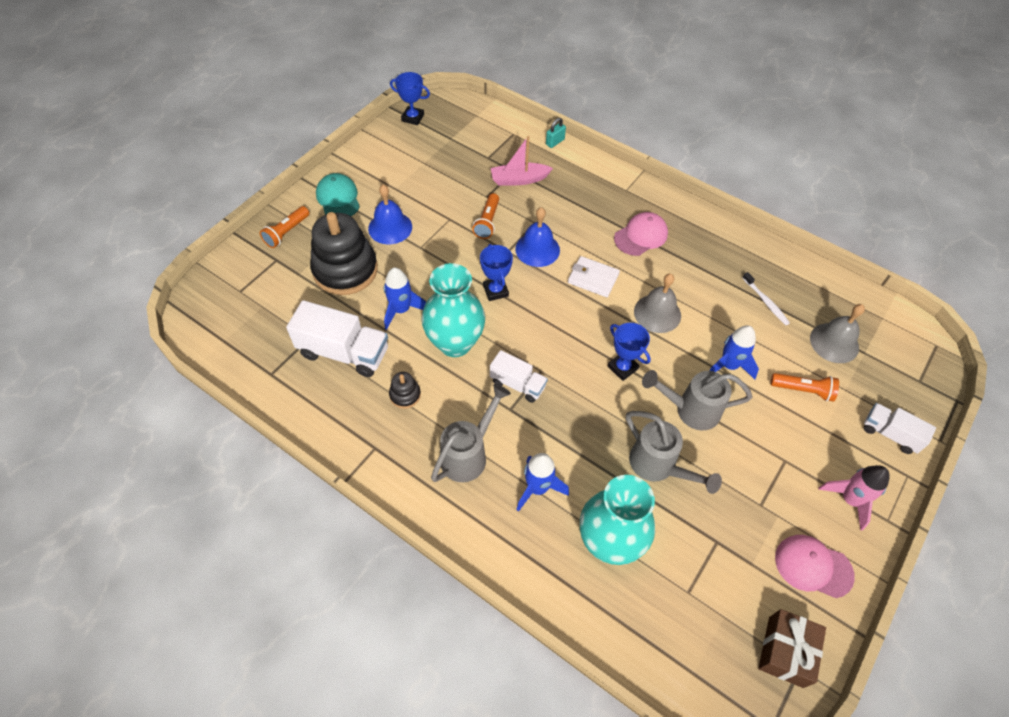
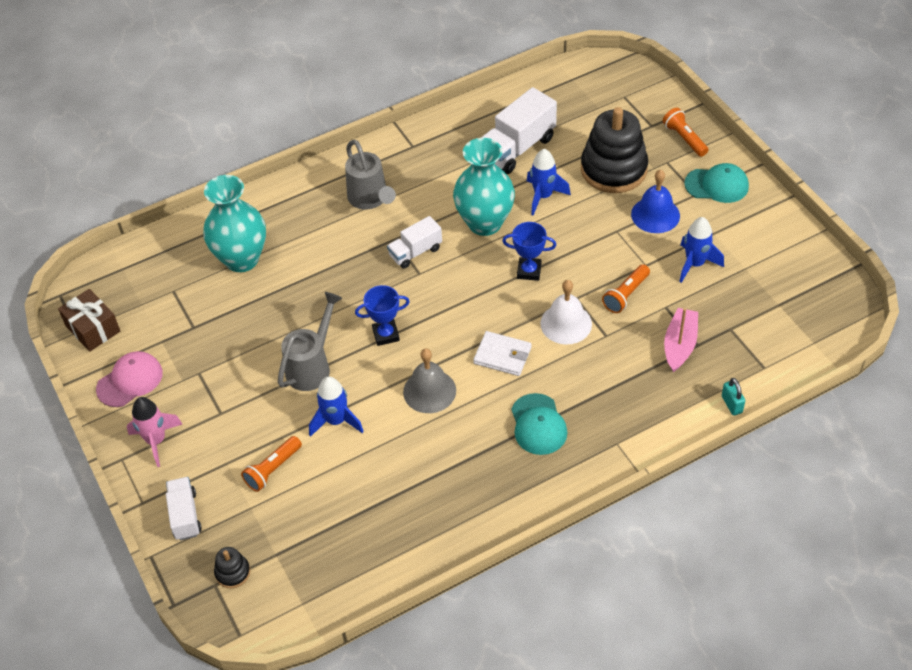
camera: 120 degrees right, 5 degrees down
black stacking toy [389,372,421,409] -> black stacking toy moved to [214,547,250,588]
blue trophy [390,72,430,125] -> none
orange flashlight [472,193,499,239] -> orange flashlight turned 90 degrees counterclockwise [602,264,650,313]
blue bell [515,207,560,267] -> white bell [540,280,592,345]
blue rocket [517,453,569,512] -> blue rocket moved to [679,217,724,283]
white wallet [568,256,620,297] -> white wallet turned 60 degrees clockwise [473,331,532,376]
pink cap [614,212,668,256] -> turquoise cap [511,393,567,455]
grey watering can [626,411,722,494] -> none
white toothbrush [743,272,790,325] -> none
grey bell [810,304,865,363] -> none
white truck [863,403,936,454] -> white truck turned 75 degrees counterclockwise [166,477,202,540]

